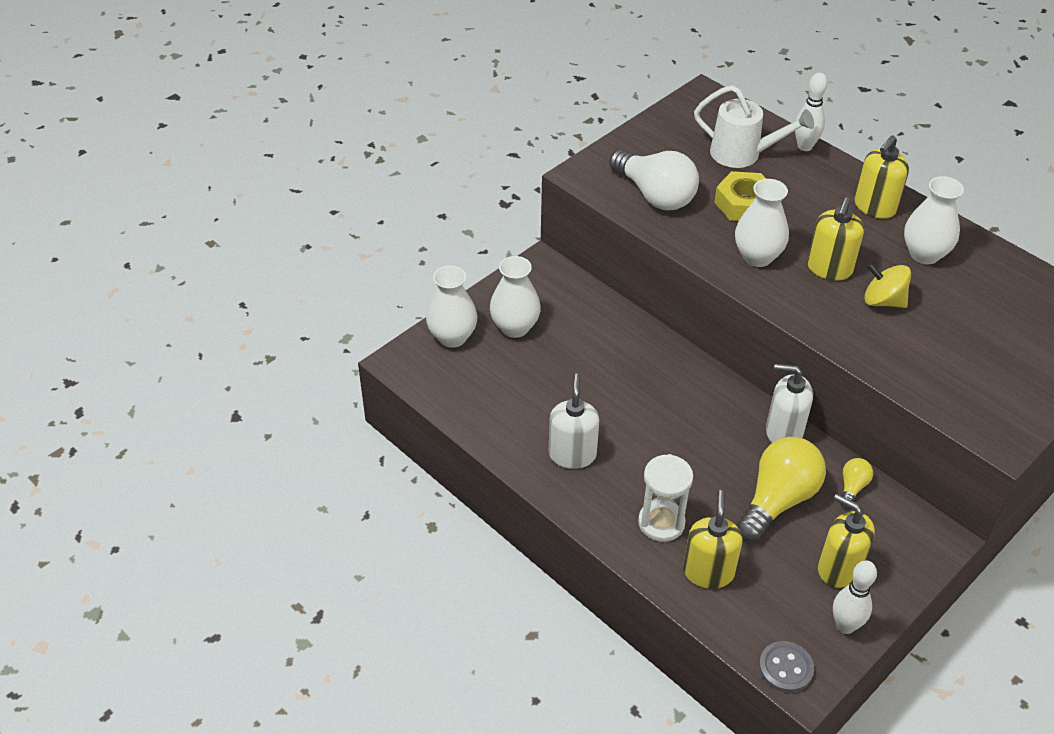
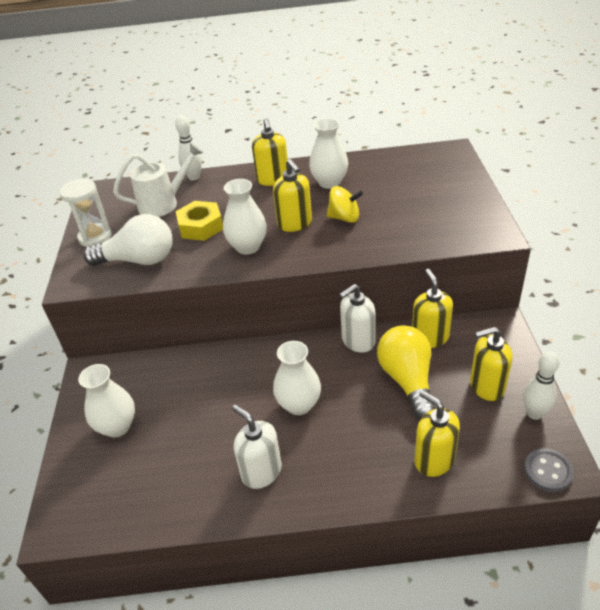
camera: 45 degrees left, 5 degrees down
white vase [426,265,477,348] -> white vase moved to [273,341,321,415]
white hourglass [638,454,693,542] -> white hourglass moved to [60,179,112,247]
yellow light bulb [840,458,873,508] -> yellow soap dispenser [412,269,453,348]
yellow spinning top [864,263,911,308] -> yellow spinning top turned 150 degrees counterclockwise [327,186,363,223]

